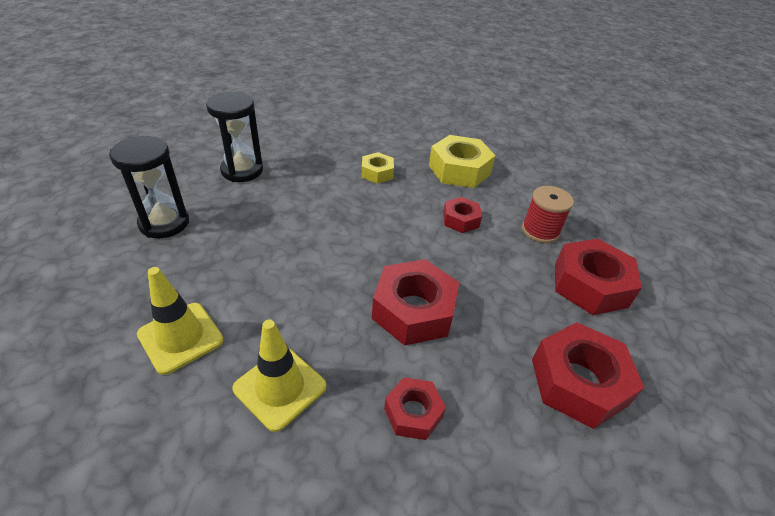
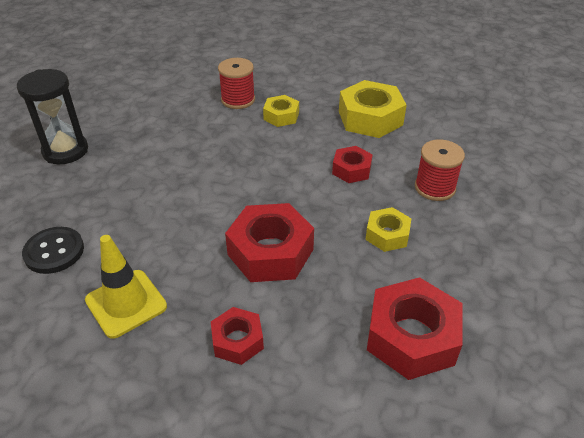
camera: 15 degrees right, 0 degrees up
yellow traffic cone [137,267,224,375] -> black button [22,227,84,274]
black hourglass [206,92,263,182] -> none
red nut [555,239,642,315] -> none
none -> red spool [218,58,255,109]
none -> yellow nut [365,207,412,252]

